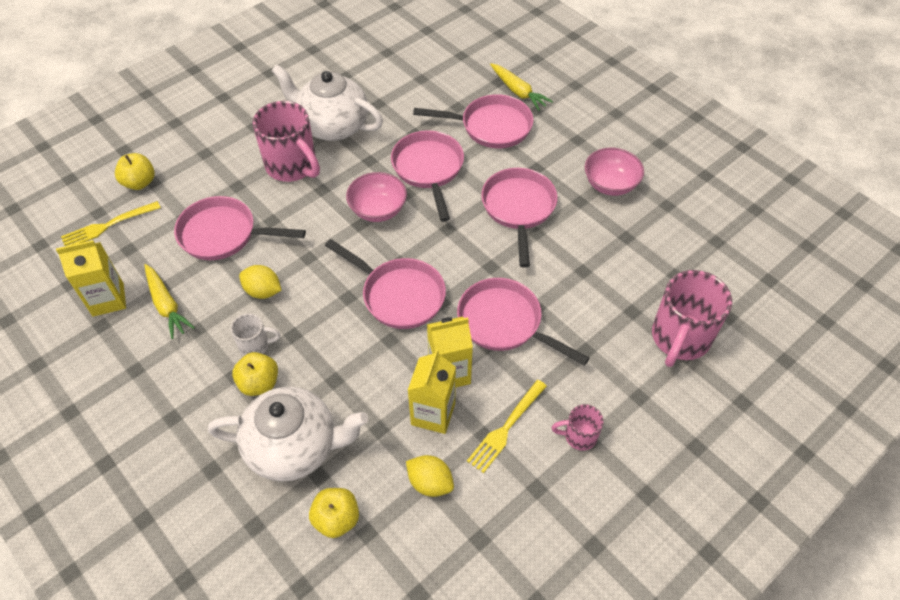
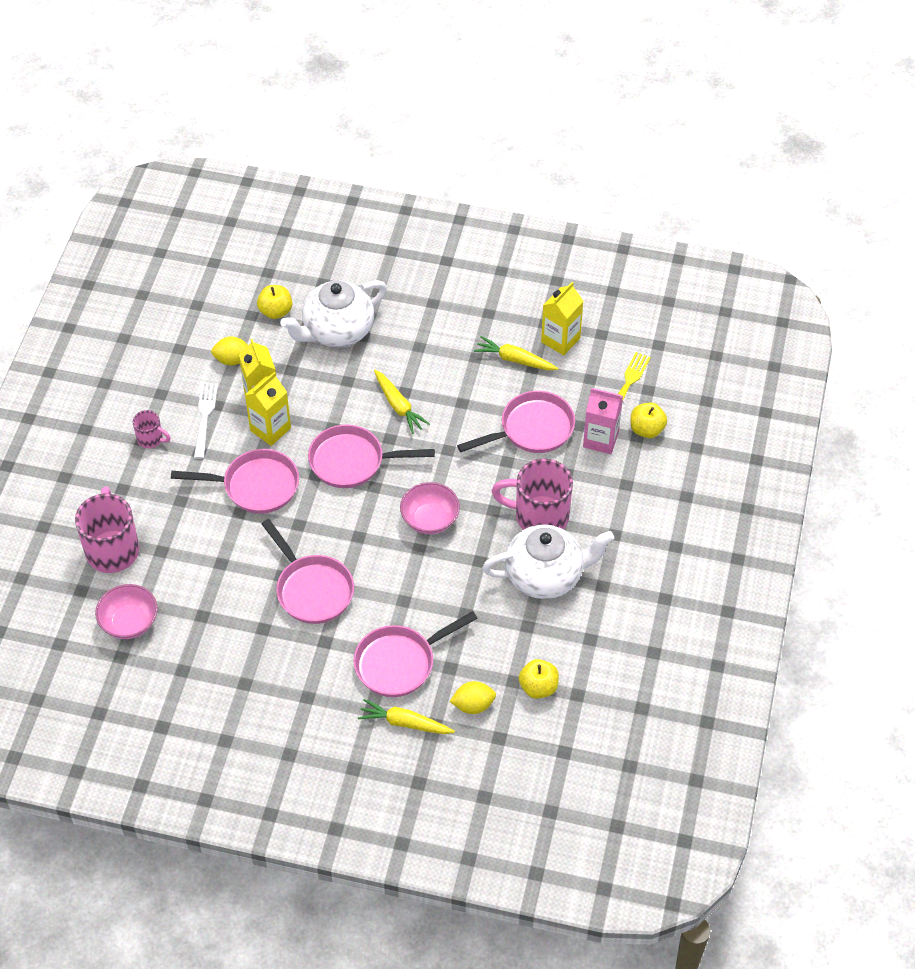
camera: 145 degrees right, 0 degrees up
white mug [231,314,280,356] -> none
yellow apple [232,352,278,396] -> yellow apple moved to [519,659,559,699]
yellow lemon [239,265,281,299] -> yellow lemon moved to [450,681,496,714]
pink pan [391,131,464,222] -> none
yellow fork [467,380,547,473] -> white fork [194,383,218,459]
pink mug [552,404,604,451] -> pink mug turned 60 degrees clockwise [133,410,170,448]
pink bowl [585,148,644,196] -> pink bowl moved to [95,584,158,639]
none -> yellow carrot [374,370,430,434]
none -> pink carton [583,388,623,454]

